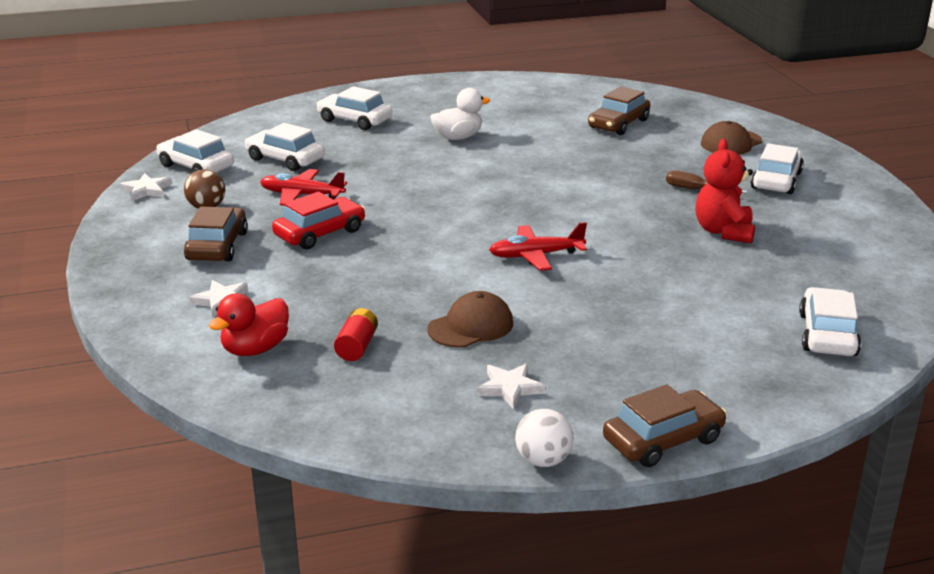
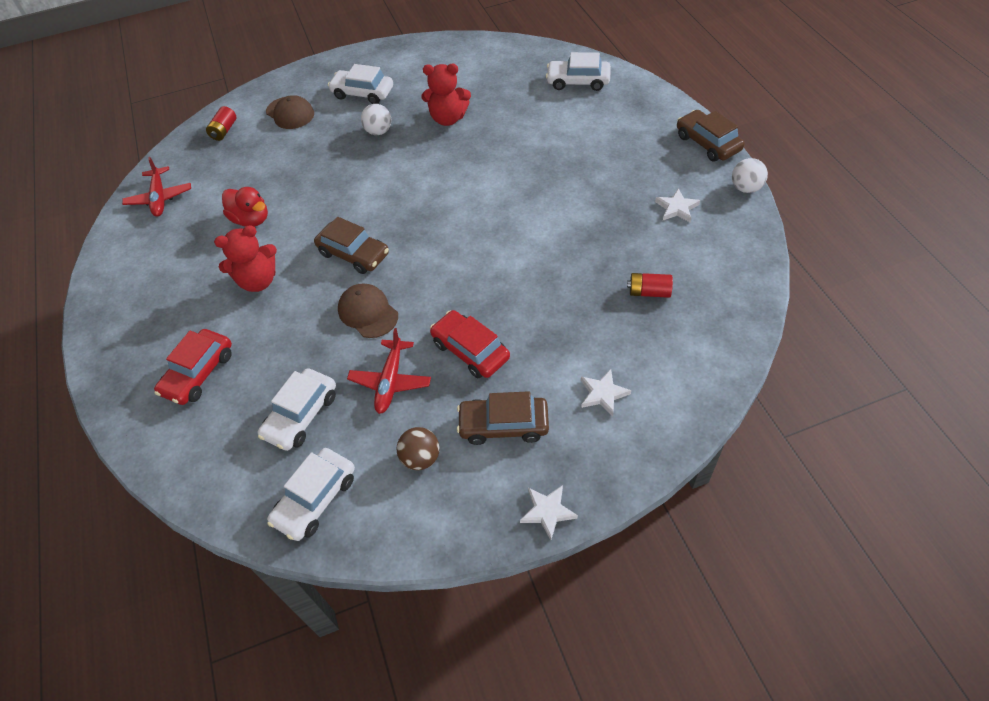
camera: 90 degrees left, 25 degrees up
white star [120,173,172,201] -> white star moved to [520,485,578,540]
red duck [209,293,289,356] -> red duck moved to [222,187,268,227]
white car [316,86,393,130] -> red car [154,329,232,405]
brown cap [427,291,513,348] -> brown cap moved to [338,284,398,338]
white duck [430,88,490,140] -> red teddy bear [214,225,277,292]
red plane [489,222,587,271] -> red plane moved to [122,157,191,217]
brown car [588,86,651,135] -> brown car moved to [314,217,389,274]
brown screwdriver [666,170,748,193] -> white ball [361,104,391,135]
none -> red battery [206,106,236,141]

